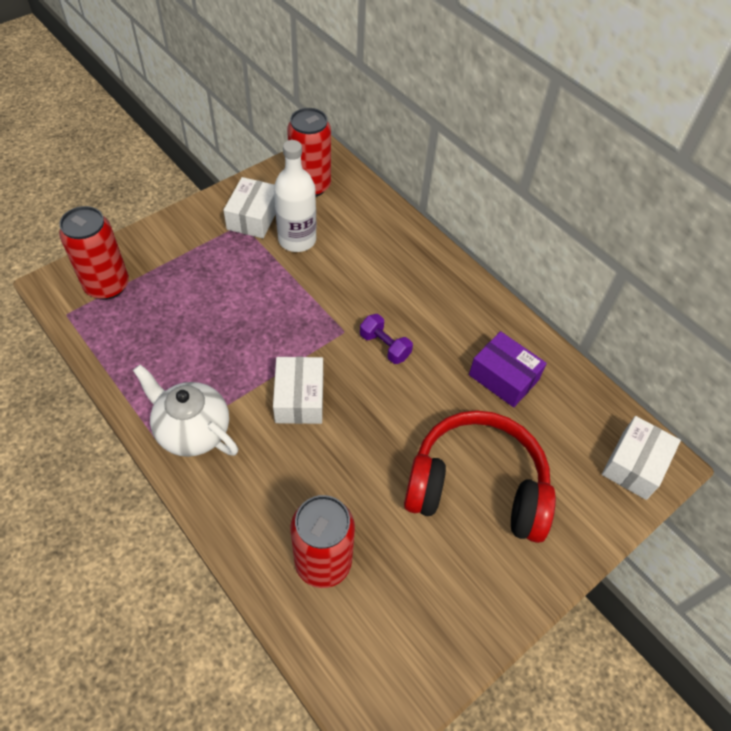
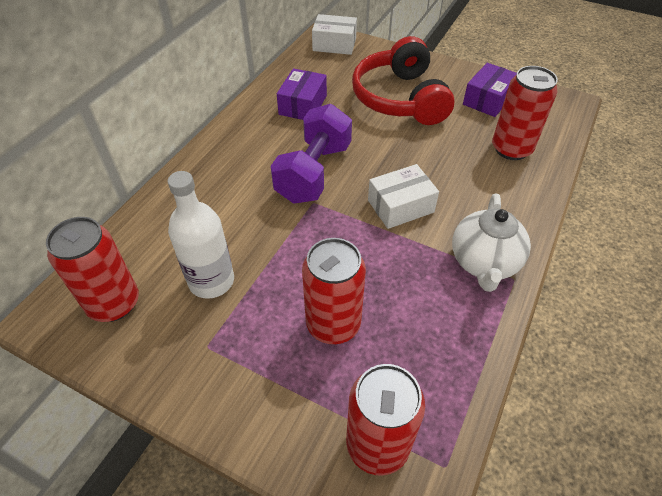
camera: 110 degrees left, 5 degrees down
white box [224,177,276,238] -> none
purple dumbbell [360,314,413,364] -> purple dumbbell [271,104,352,204], size x2.05
none -> red can [302,238,366,344]
none -> purple box [463,63,517,117]

